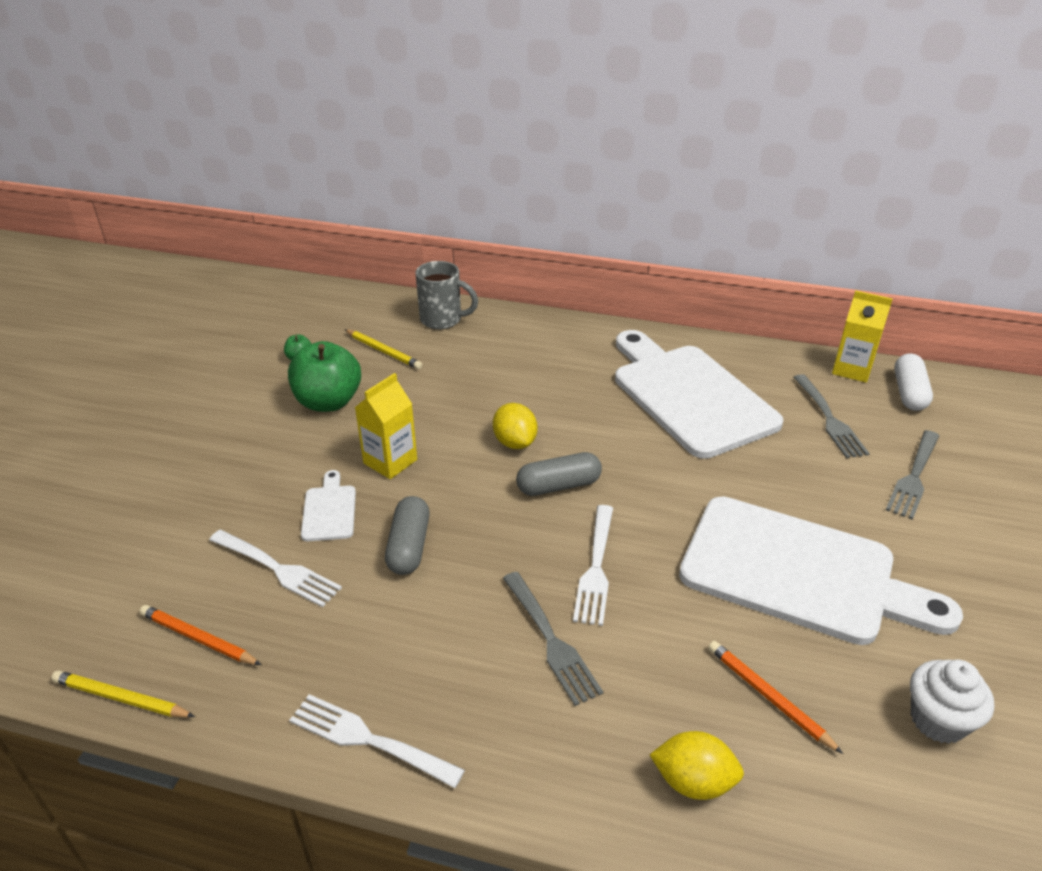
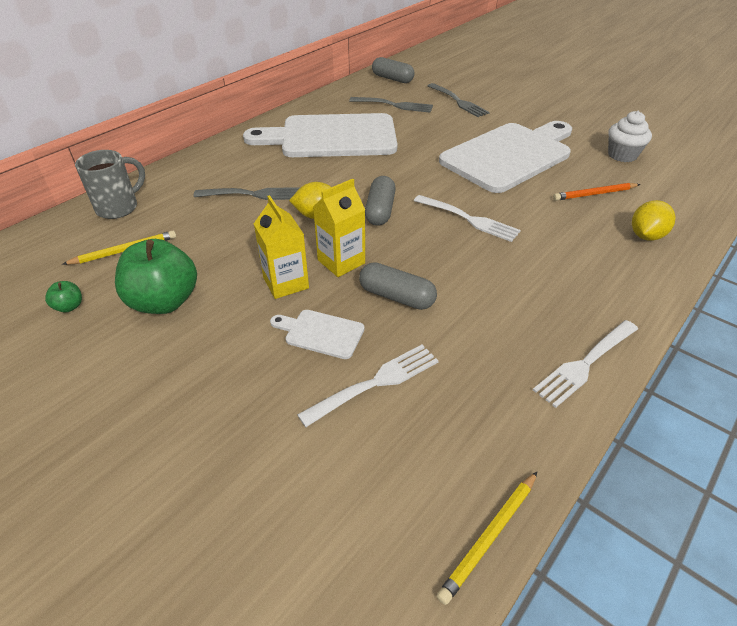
camera: 65 degrees left, 5 degrees up
orange pencil [140,605,262,665] -> none
grey fork [503,572,603,706] -> grey fork moved to [194,187,301,200]
yellow carton [832,290,892,382] -> yellow carton moved to [313,179,365,277]
white capsule [894,353,933,411] -> grey capsule [372,57,415,83]

